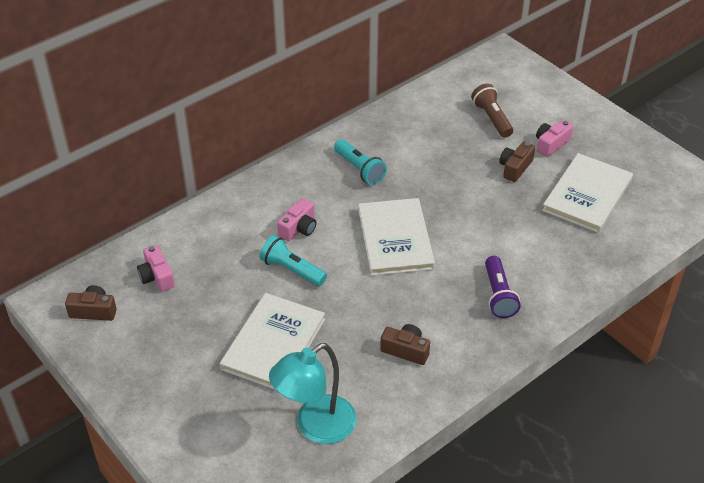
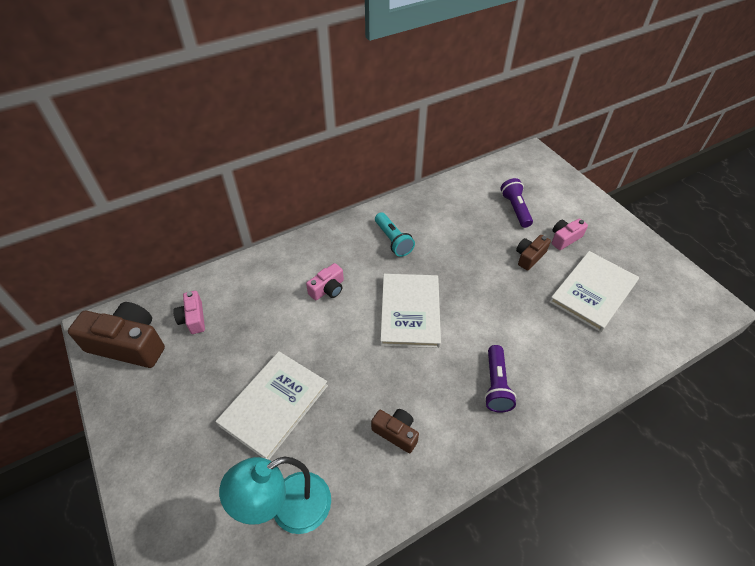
camera: 10 degrees right, 5 degrees up
brown camera [65,285,117,321] -> brown camera [68,302,165,368], size x1.89
turquoise flashlight [259,235,327,286] -> none
brown flashlight [471,84,513,138] -> purple flashlight [500,178,533,228]

